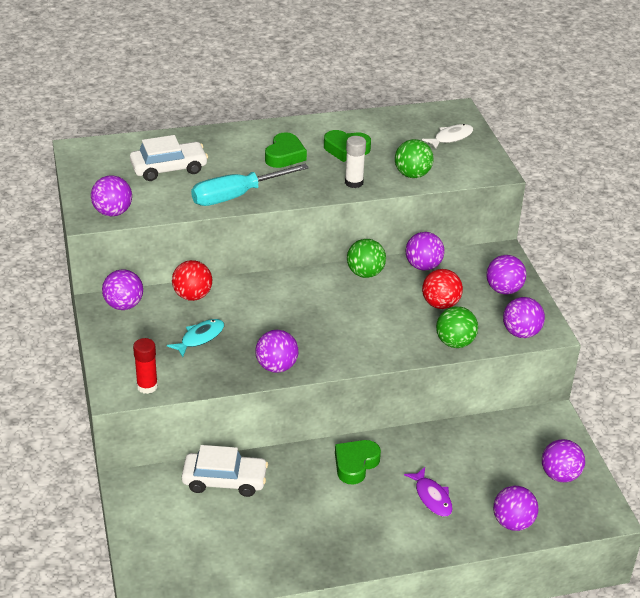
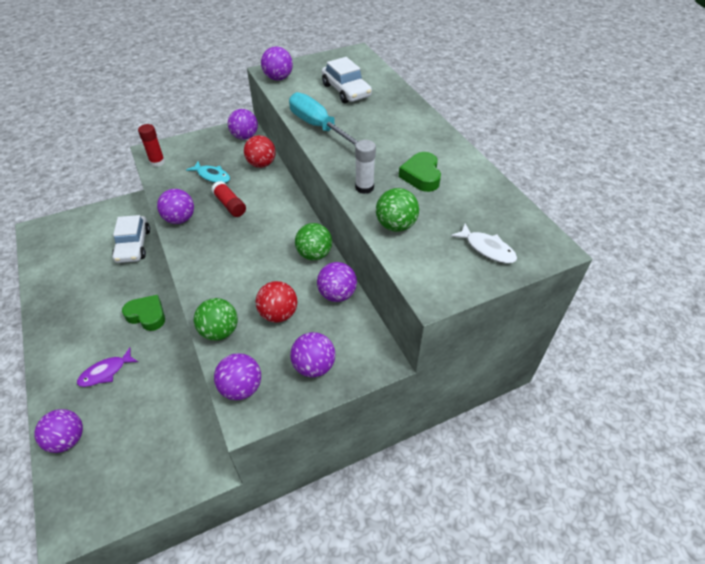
camera: 80 degrees right, 10 degrees up
green heart [265,132,307,168] -> none
purple ball [542,439,585,482] -> none
none -> red glue stick [211,181,246,217]

